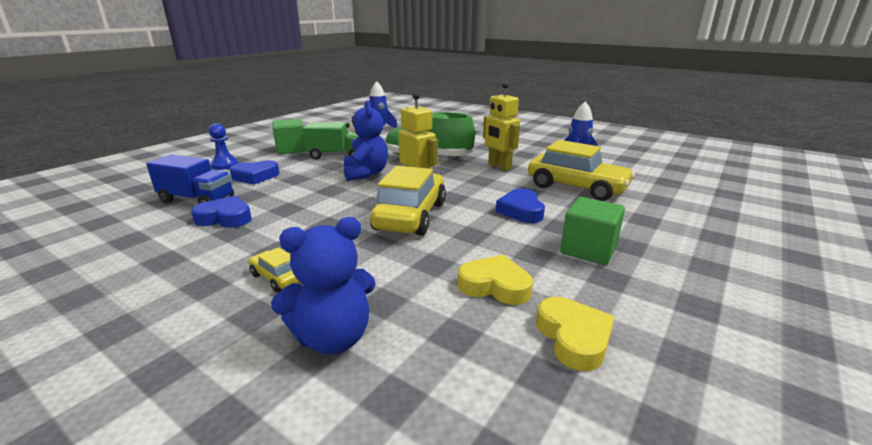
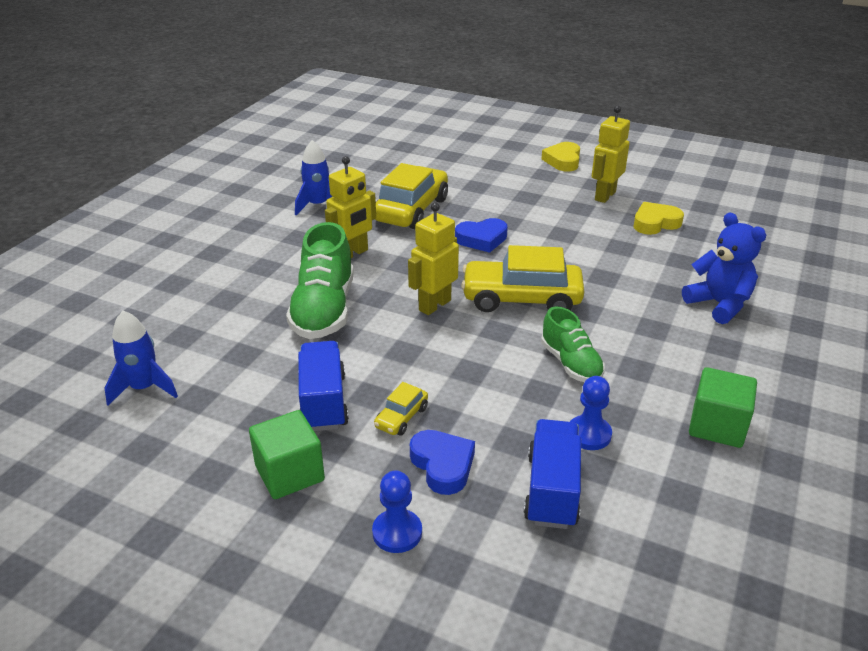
camera: 100 degrees left, 10 degrees up
blue heart [191,196,252,228] -> blue pawn [570,376,612,450]
yellow car [248,247,299,292] -> yellow car moved to [374,382,428,436]
green truck [302,122,359,160] -> blue truck [298,341,349,431]
blue teddy bear [344,101,388,181] -> none
yellow heart [458,255,533,305] -> yellow heart moved to [541,142,580,171]
green cube [560,197,625,265] -> green cube moved to [689,367,757,448]
none -> green shoe [541,306,605,382]
none -> yellow robot [592,106,630,203]

